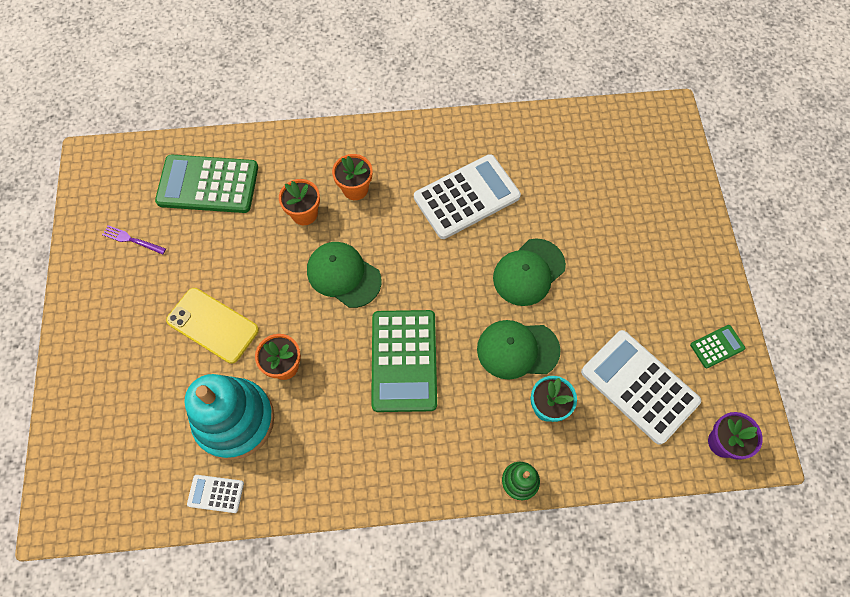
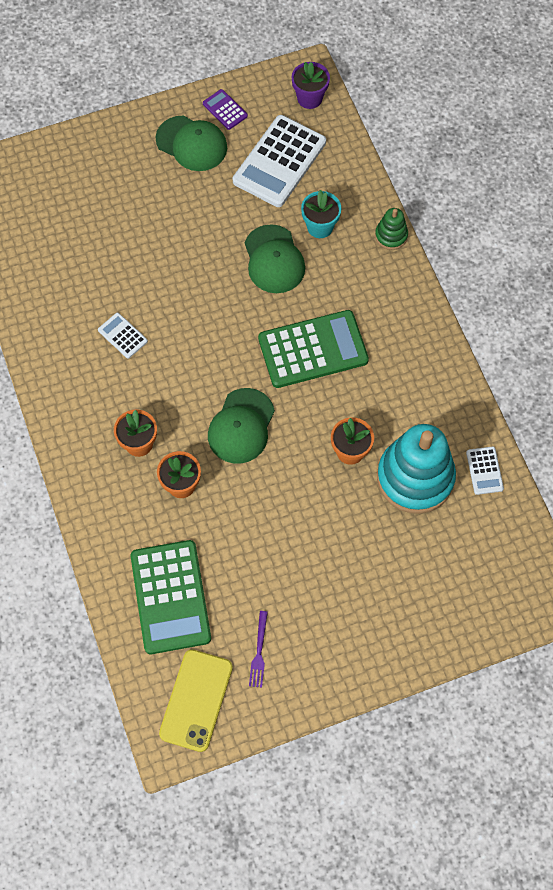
camera: 105 degrees left, 0 degrees up
yellow phone [166,288,259,364] -> yellow phone moved to [159,649,233,752]
white calculator [414,154,521,239] -> white calculator [98,313,148,358], size x0.46
green cap [493,239,566,306] -> green cap moved to [156,115,227,171]
green calculator [690,325,745,368] -> purple calculator [203,89,248,130]

